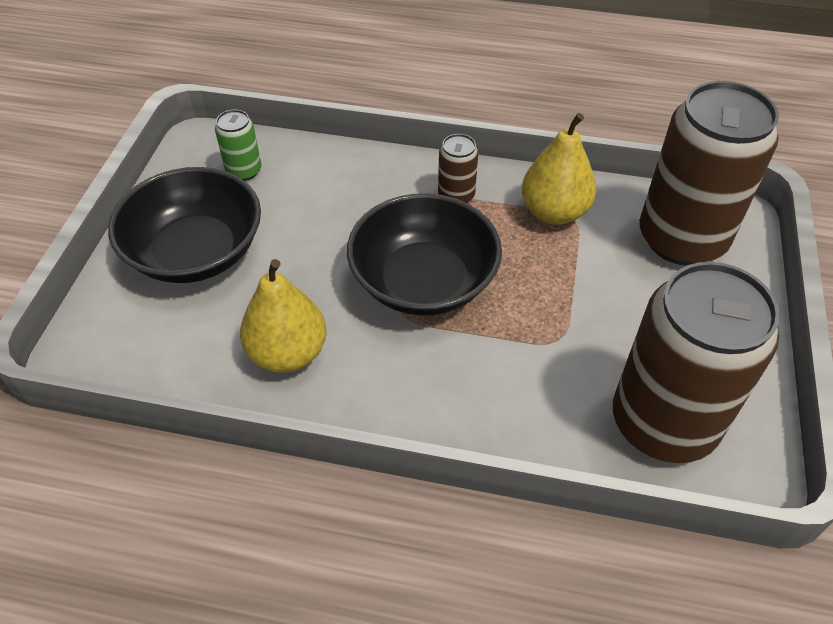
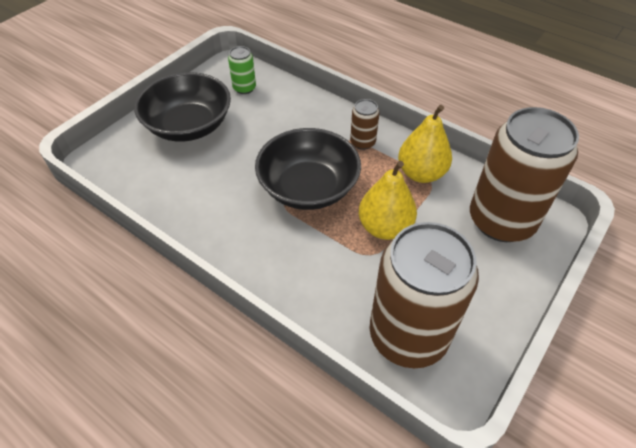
camera: 25 degrees right, 0 degrees up
yellow pear [240,259,327,373] -> yellow pear moved to [359,161,417,240]

